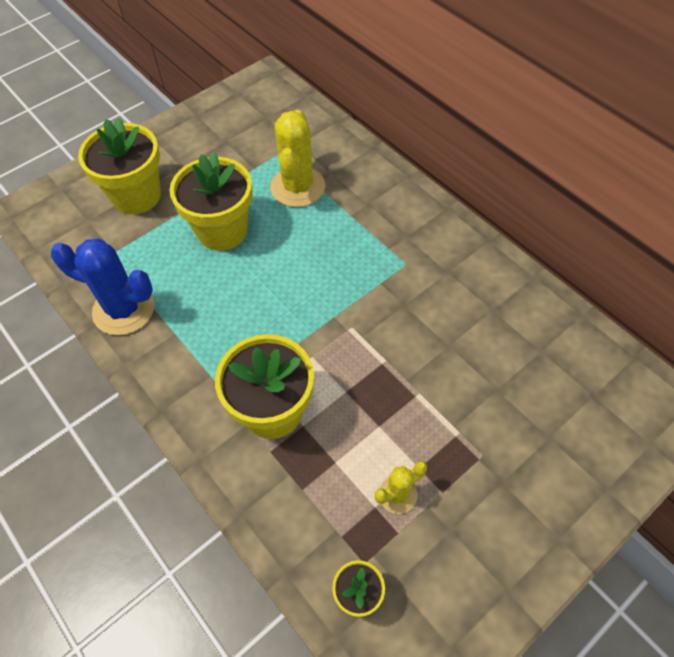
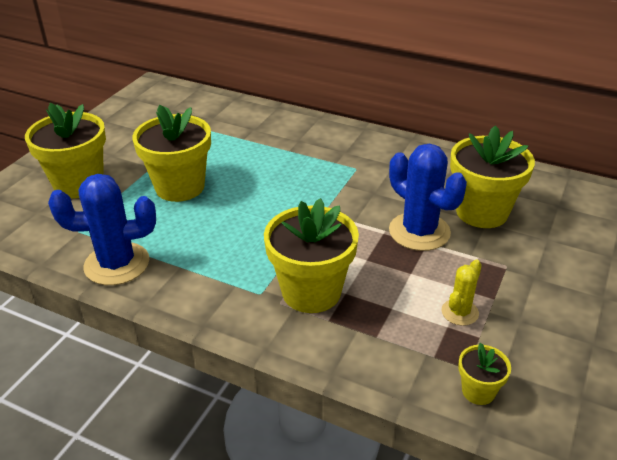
camera: 25 degrees left, 20 degrees down
yellow cactus [270,110,325,207] -> none
none -> blue cactus [389,144,467,251]
none -> yellow flower pot [450,126,535,228]

